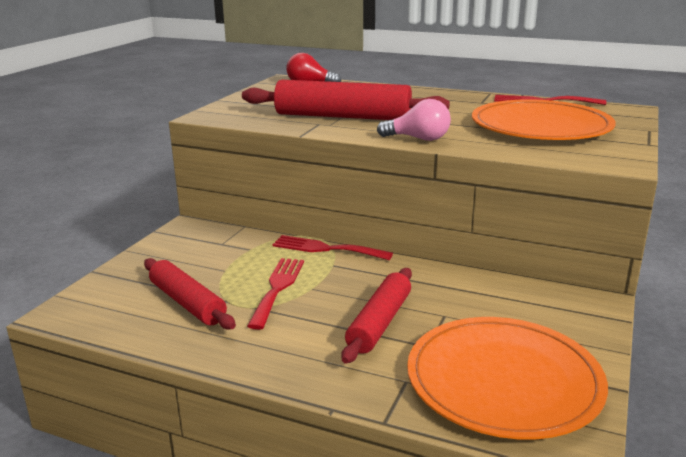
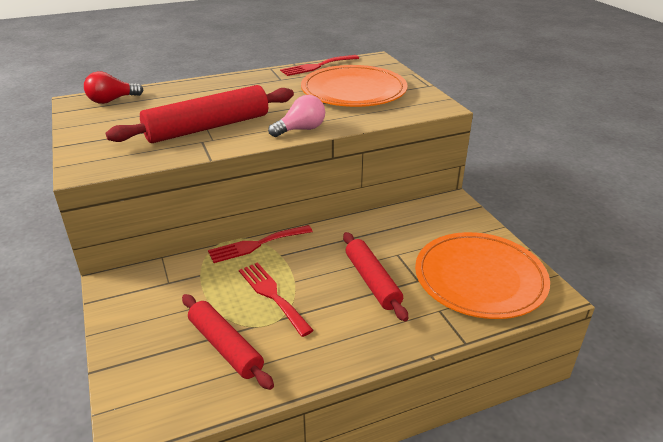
camera: 45 degrees left, 10 degrees up
red rolling pin [144,258,236,330] -> red rolling pin turned 45 degrees clockwise [182,294,274,390]

